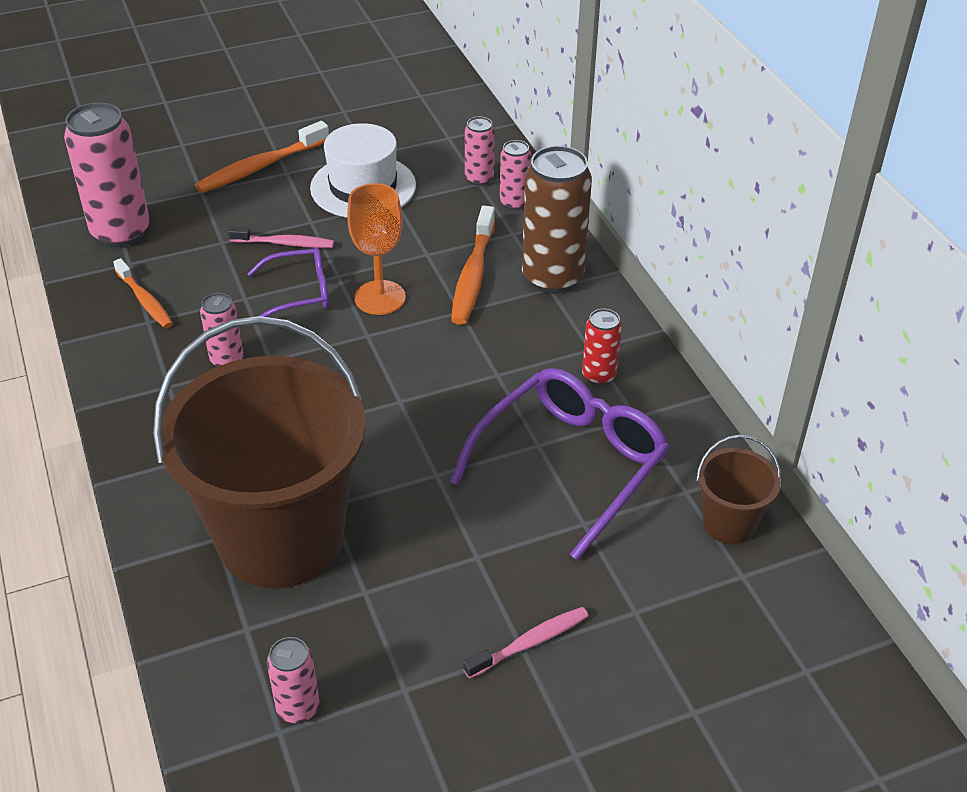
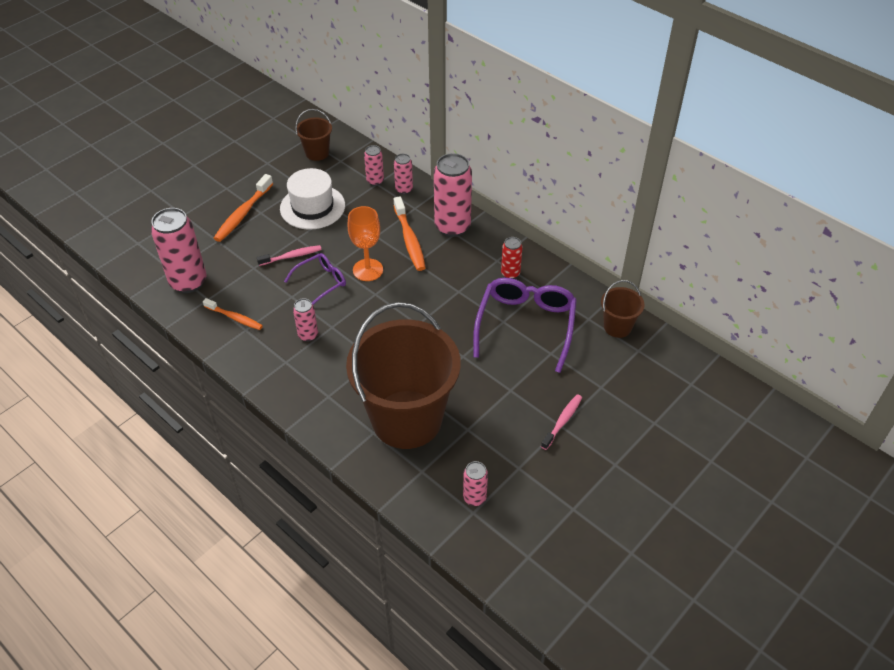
camera: 25 degrees left, 5 degrees up
brown can [522,146,592,294] -> pink can [434,153,472,237]
none -> brown bucket [295,109,332,161]

